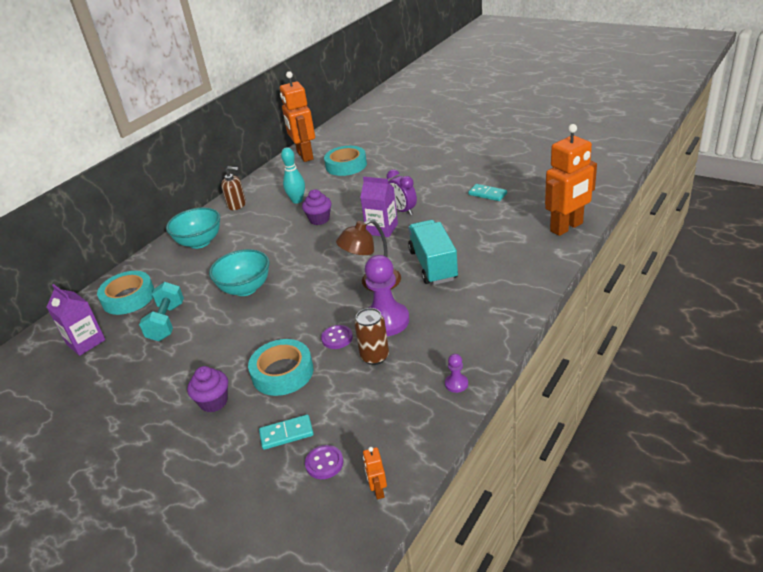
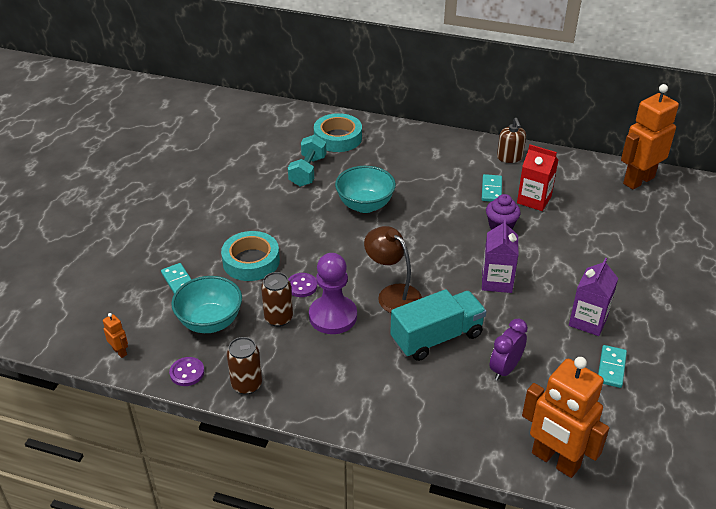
camera: 70 degrees right, 5 degrees up
purple carton [47,284,105,356] -> purple carton moved to [569,258,618,336]
turquoise dumbbell [139,282,184,341] -> turquoise dumbbell turned 60 degrees counterclockwise [288,135,326,187]
turquoise bowl [166,207,220,249] -> turquoise bowl moved to [171,276,242,333]
purple cupcake [187,366,228,413] -> none
turquoise bowling pin [281,147,305,204] -> red carton [517,145,558,211]
purple button [305,445,343,479] -> purple button moved to [169,357,204,386]
turquoise tape [324,146,367,176] -> none
orange robot [363,447,387,500] -> orange robot turned 75 degrees clockwise [103,313,128,358]
purple clock [387,169,417,215] -> purple clock moved to [490,318,528,381]
purple pawn [445,354,468,393] -> brown can [227,337,262,395]
none -> turquoise domino [482,174,502,202]

